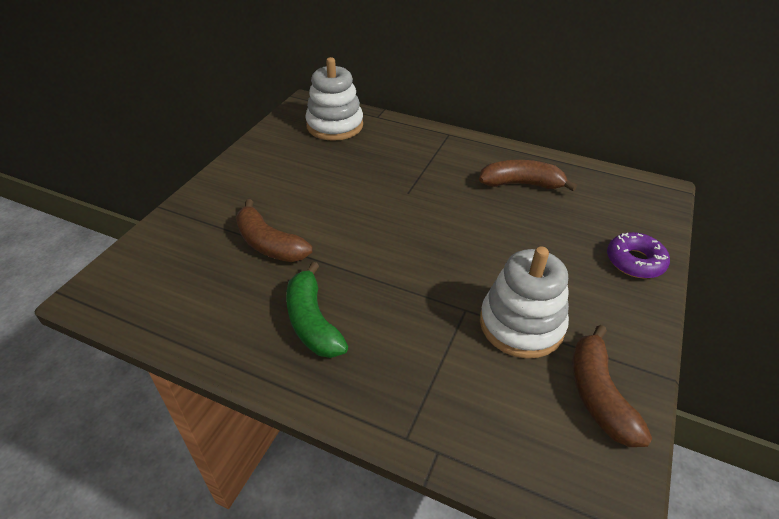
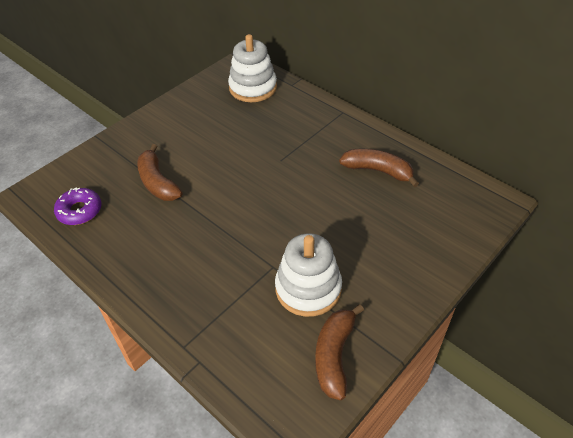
camera: 20 degrees right, 5 degrees up
green banana [286,262,348,358] -> none
purple donut [607,232,670,278] -> purple donut moved to [54,187,101,225]

